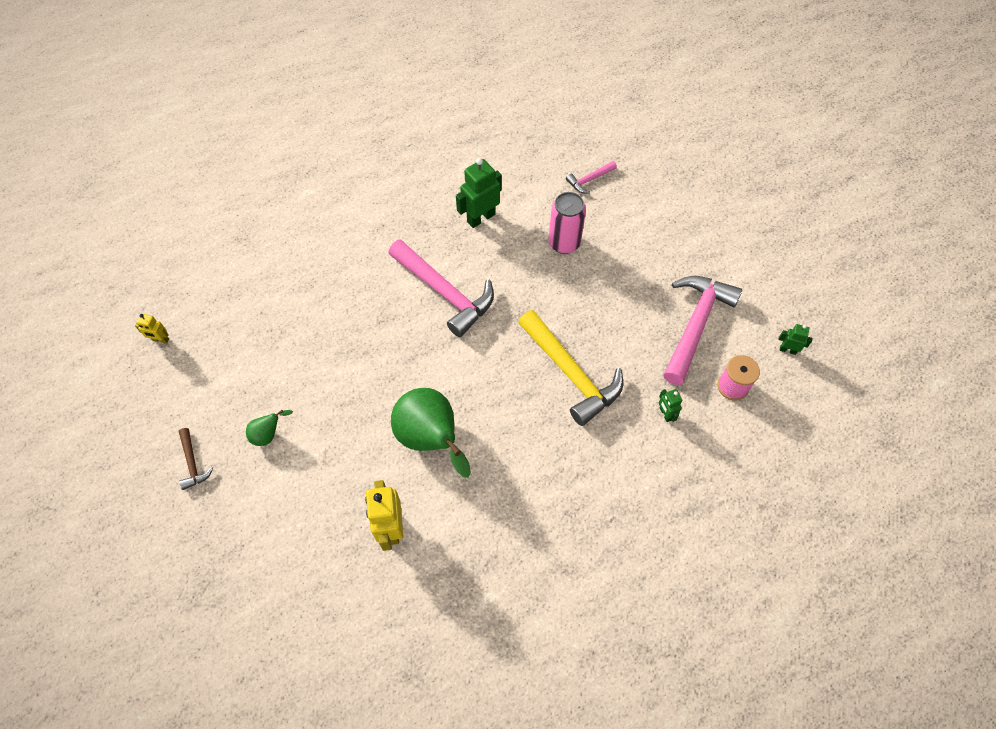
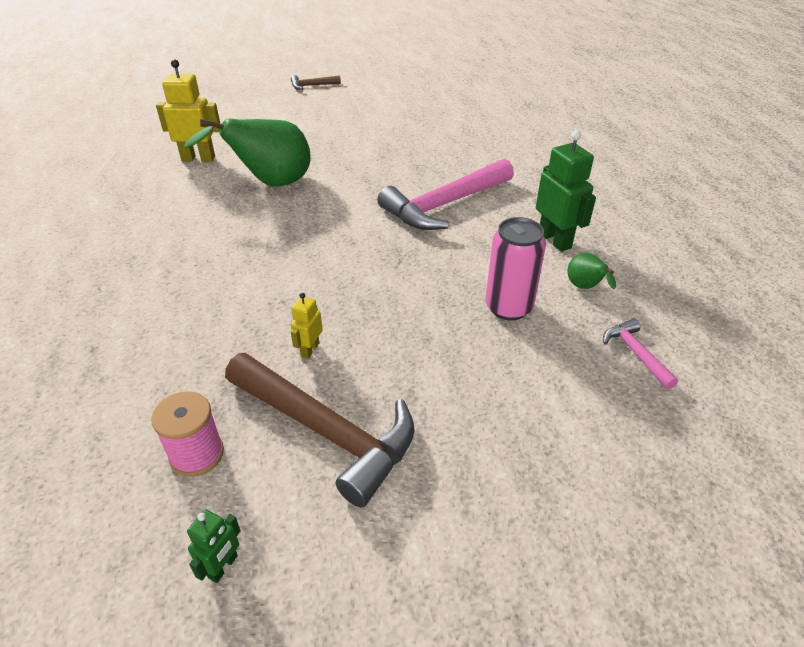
camera: 100 degrees right, 20 degrees down
yellow robot [135,314,169,344] -> yellow robot moved to [291,293,323,359]
green pear [246,410,293,446] -> green pear moved to [567,253,616,289]
yellow hammer [518,310,623,426] -> none
green robot [659,389,682,422] -> none
pink hammer [663,276,742,385] -> brown hammer [225,353,415,508]

